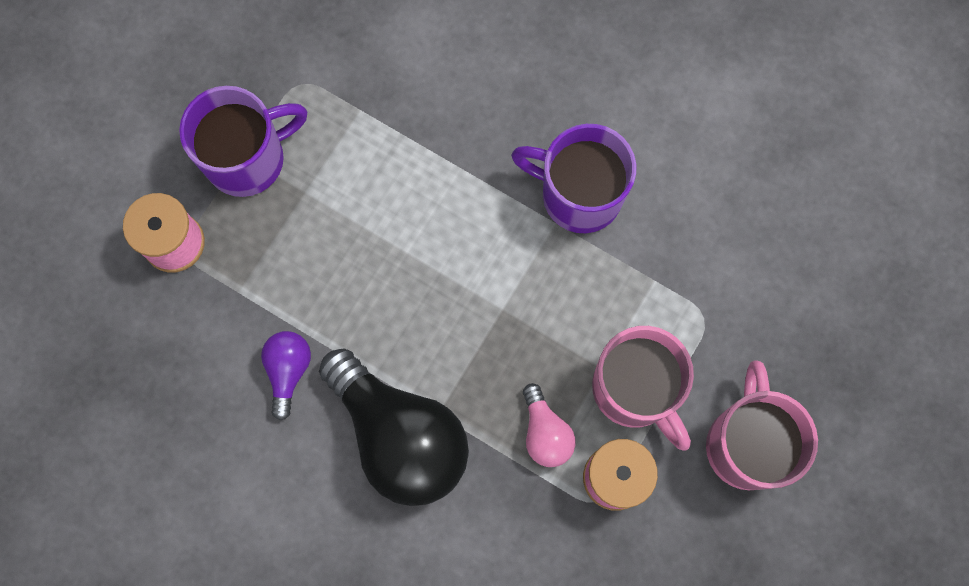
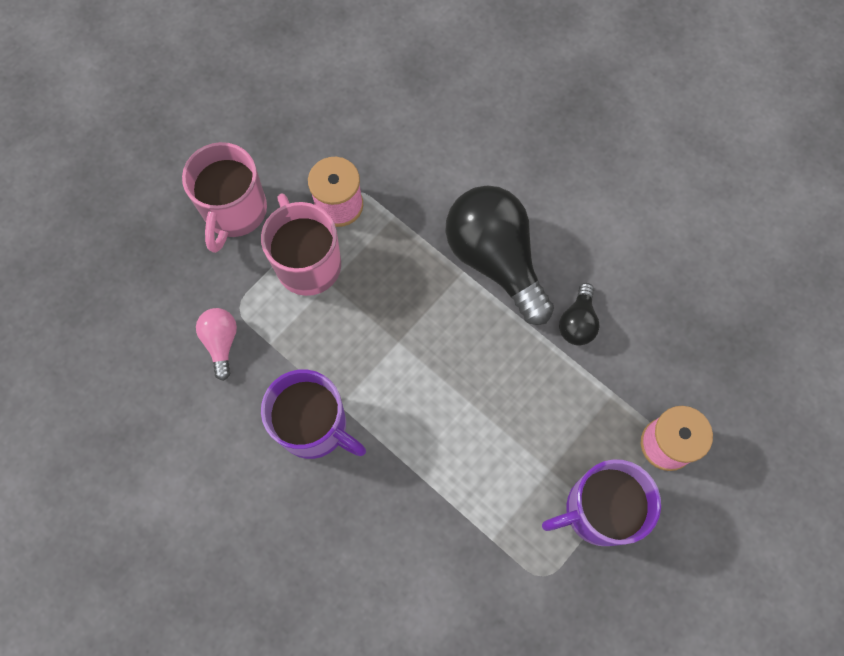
camera: 170 degrees left, 5 degrees down
purple light bulb [261,331,311,420] -> black light bulb [559,283,600,346]
pink light bulb [523,383,576,467] -> pink light bulb moved to [196,308,237,381]

